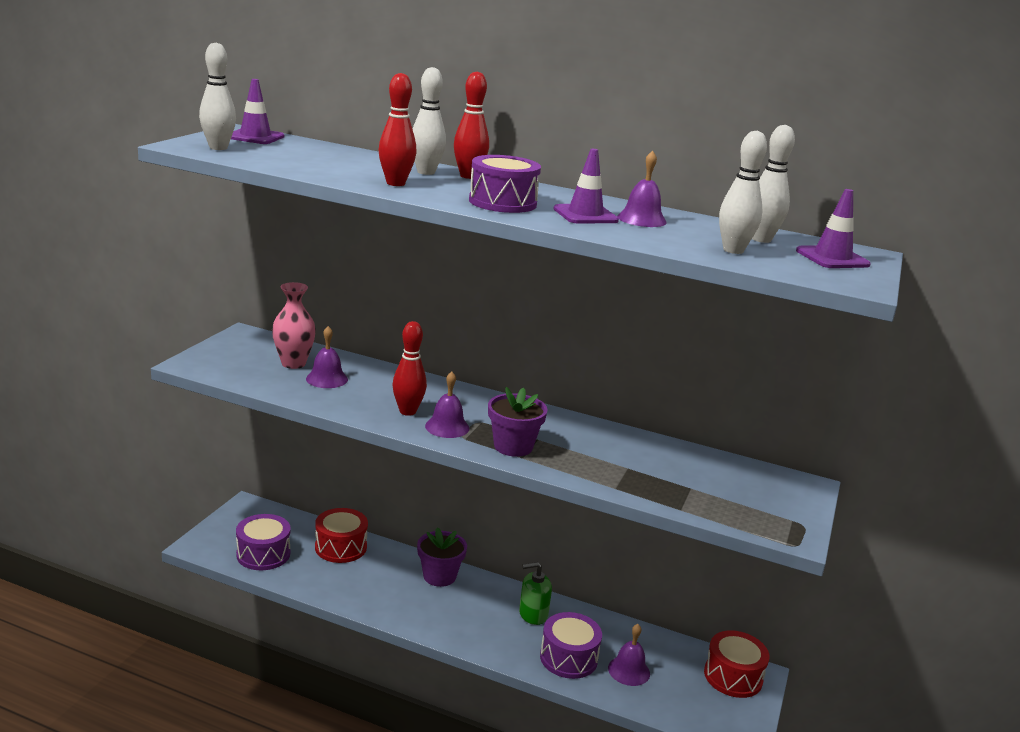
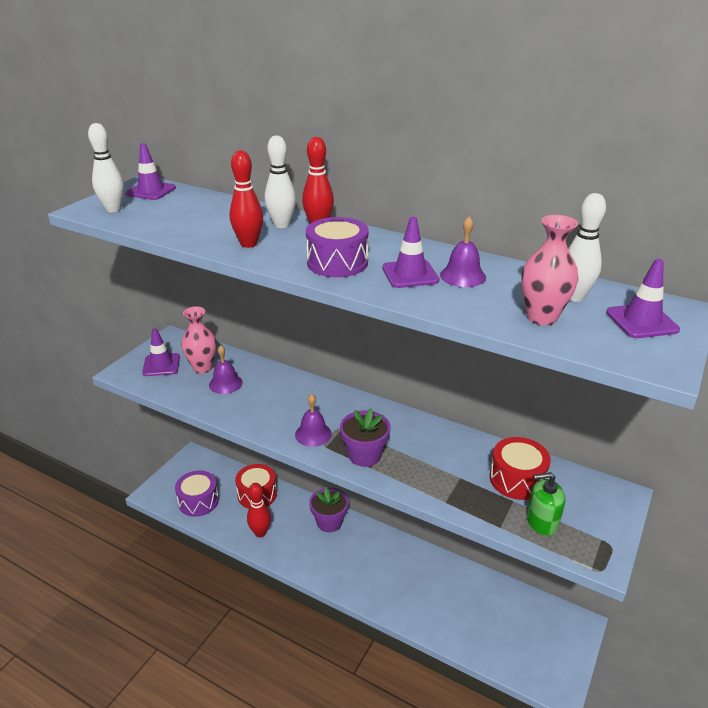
camera: 10 degrees right, 10 degrees up
red bowling pin [393,321,427,416] -> red bowling pin moved to [247,483,271,537]
green soap dispenser [519,562,552,625] -> green soap dispenser moved to [527,472,565,536]
purple drum [540,612,602,679] -> none
purple bell [608,624,650,686] -> none
red drum [704,630,770,698] -> red drum moved to [490,437,551,500]
white bowling pin [719,131,767,254] -> pink vase [521,215,578,325]
none -> purple traffic cone [142,328,180,376]

